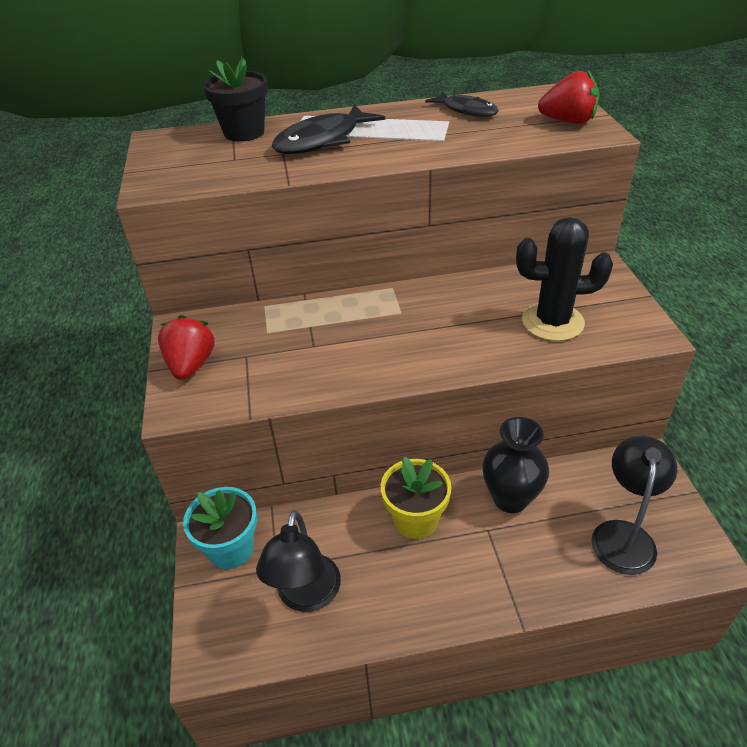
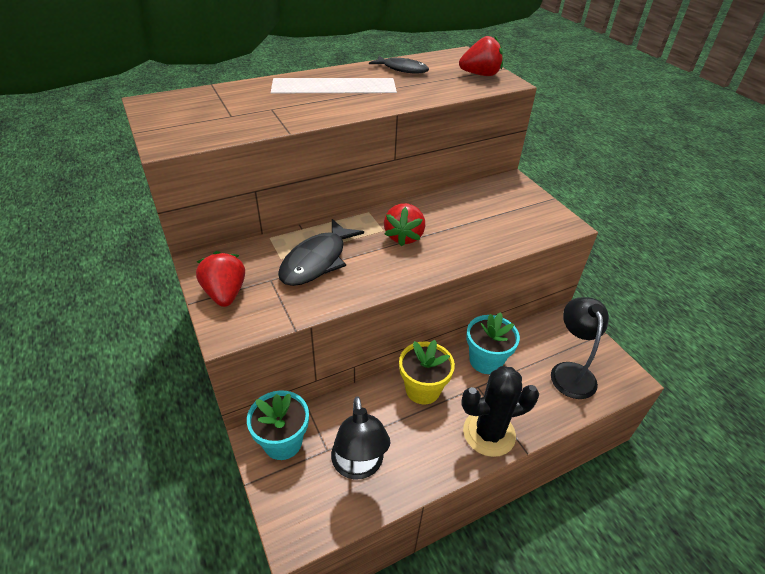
camera: 20 degrees left, 0 degrees up
black flower pot [203,56,268,142] -> none
black fish [272,104,385,154] -> black fish moved to [278,219,364,286]
black vase [482,417,549,513] -> turquoise flower pot [466,312,520,374]
black cactus [516,217,613,341] -> black cactus moved to [461,366,539,457]
none -> red strawberry [384,203,425,247]

